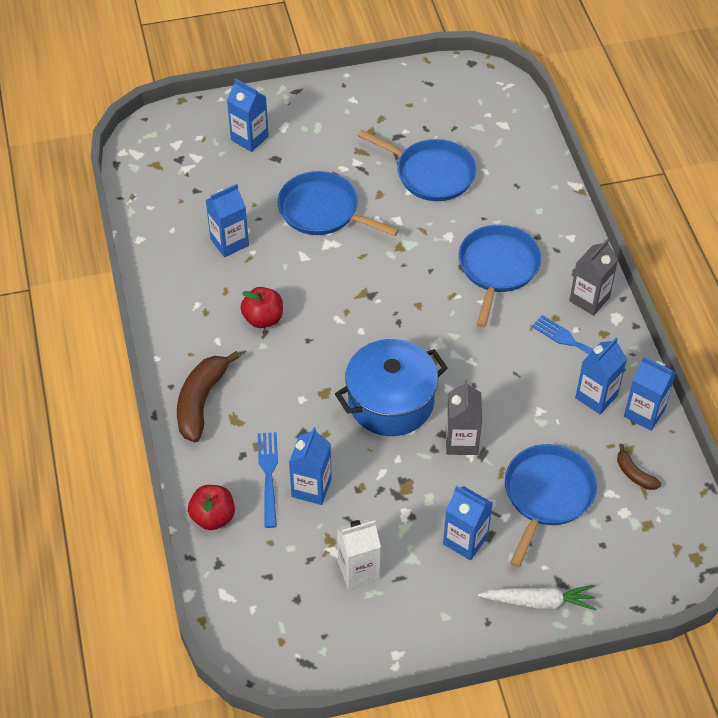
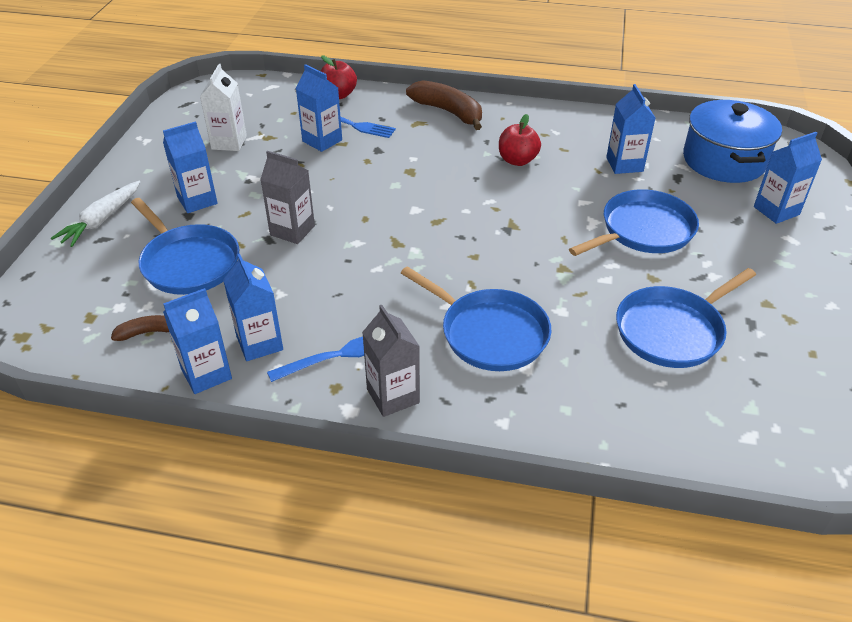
camera: 115 degrees right, 10 degrees down
blue pot [335,339,448,436] -> blue pot moved to [683,100,782,183]

